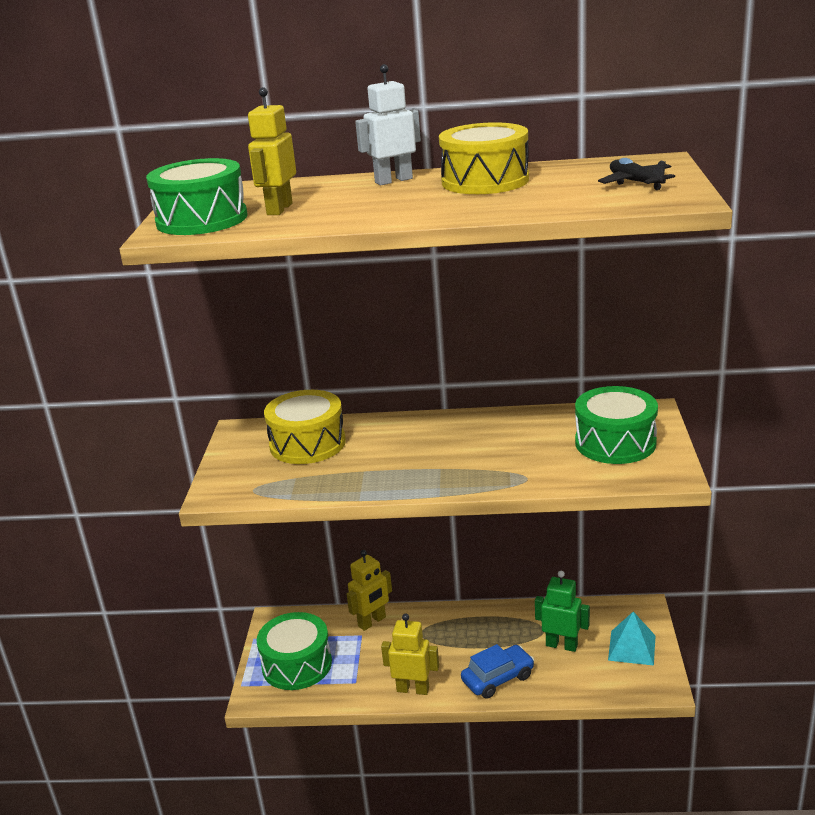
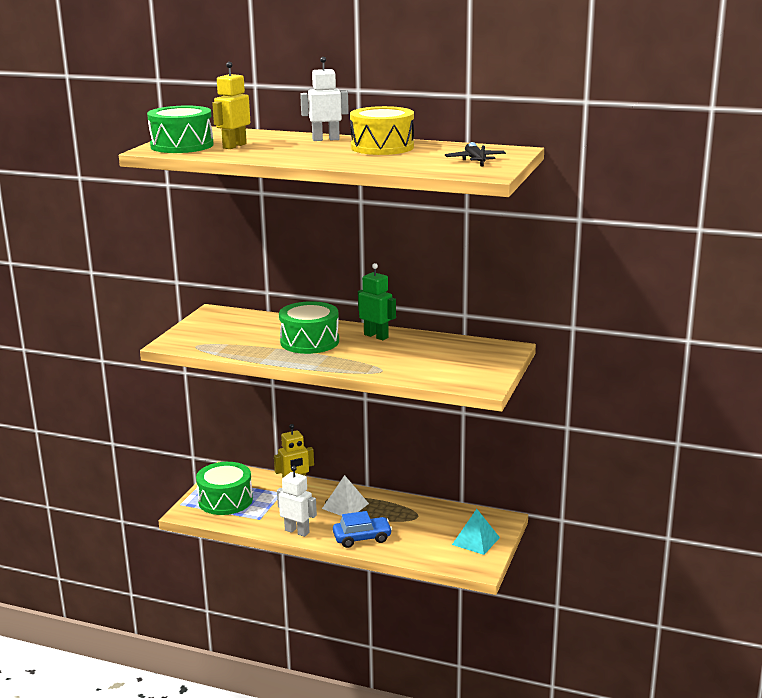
camera: 15 degrees right, 5 degrees down
yellow drum [264,390,346,464] -> none
yellow robot [381,614,439,695] -> white robot [277,466,317,537]
green robot [535,571,590,652] -> green robot moved to [358,263,396,340]
green drum [575,386,658,464] -> green drum moved to [279,301,339,354]
none -> white pyramid [322,475,369,516]

